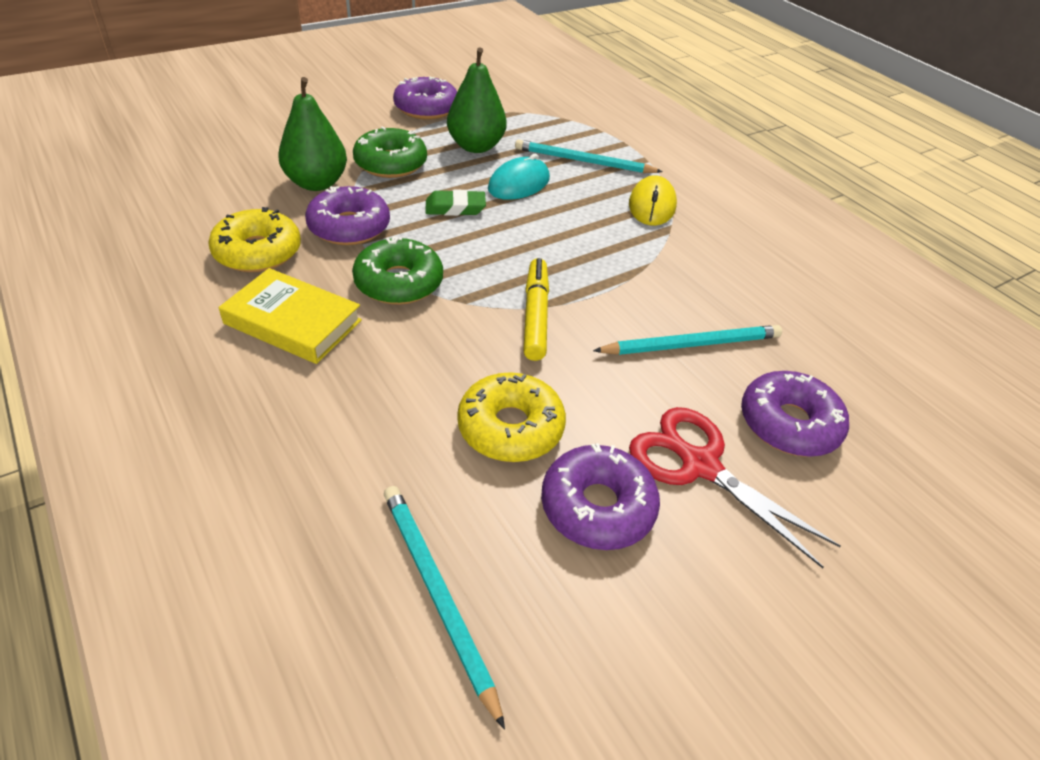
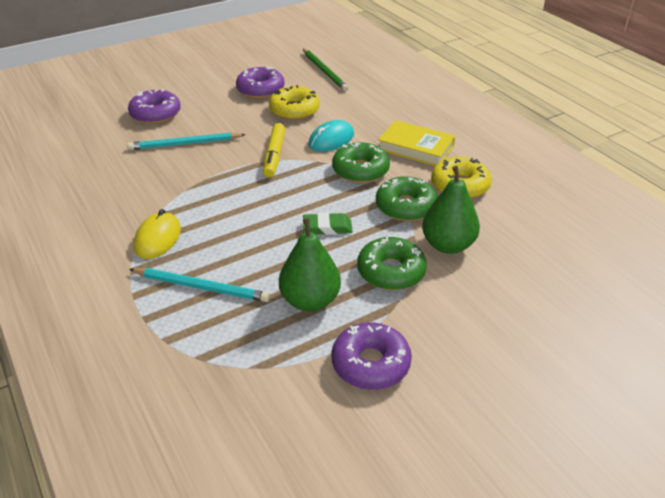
camera: 175 degrees left, 5 degrees down
purple donut [305,186,390,245] -> green donut [376,176,438,221]
turquoise pencil [384,486,505,730] -> green pencil [303,49,349,91]
turquoise mouse [488,154,550,200] -> turquoise mouse moved to [308,120,354,152]
red scissors [629,407,841,568] -> none

